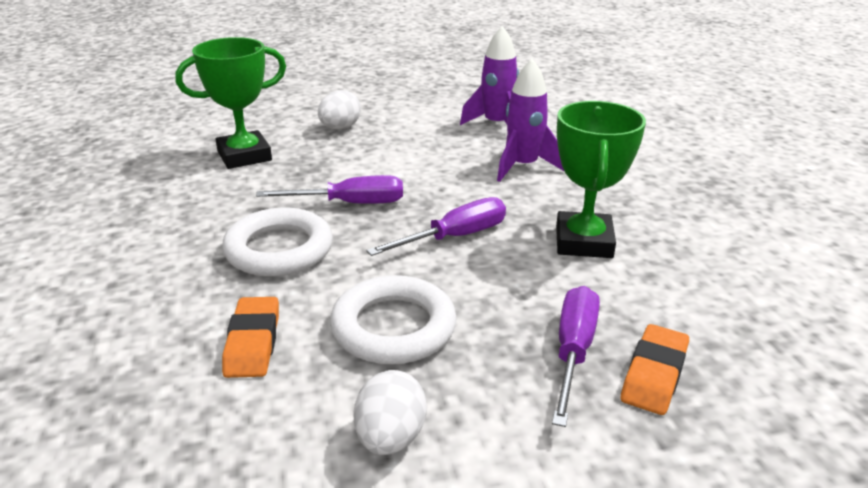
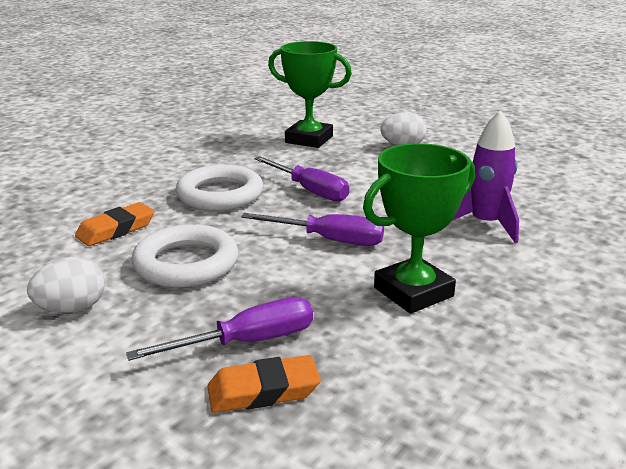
camera: 50 degrees right, 5 degrees down
purple rocket [460,26,519,125] -> none

